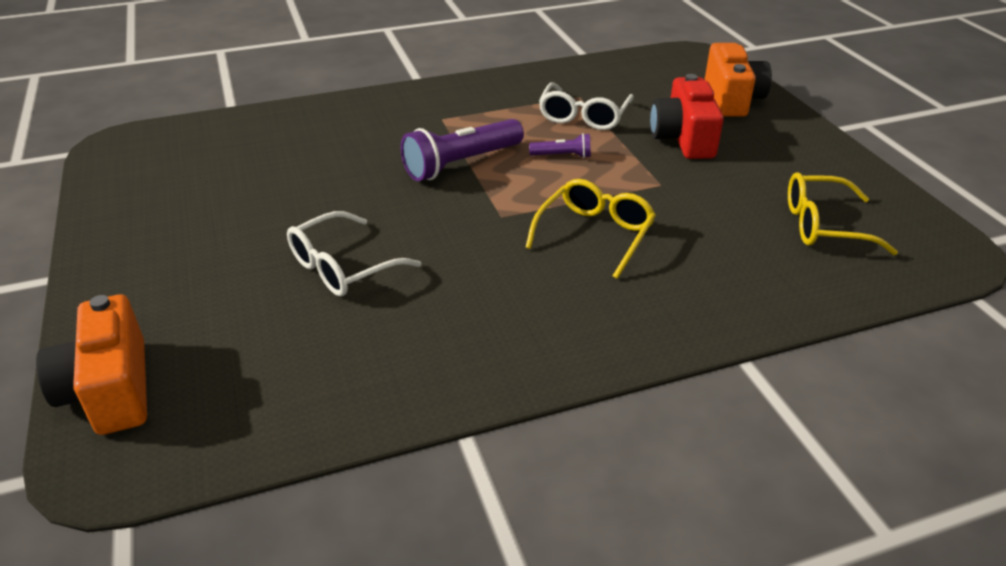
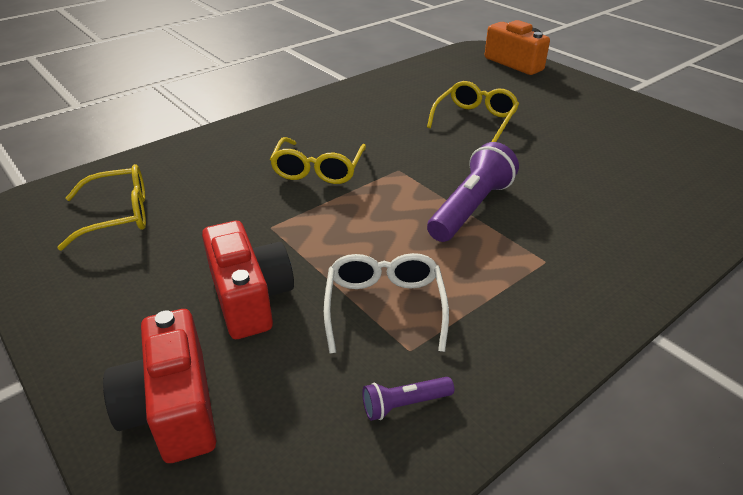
camera: 160 degrees right, 0 degrees up
white glasses [287,211,422,297] -> yellow glasses [427,81,519,142]
purple flashlight [529,133,591,158] -> purple flashlight moved to [362,377,454,421]
orange camera [705,43,772,117] -> red camera [103,309,217,463]

